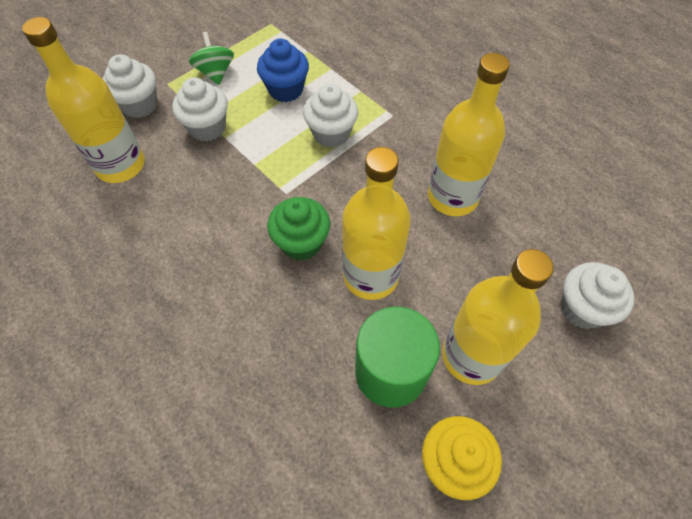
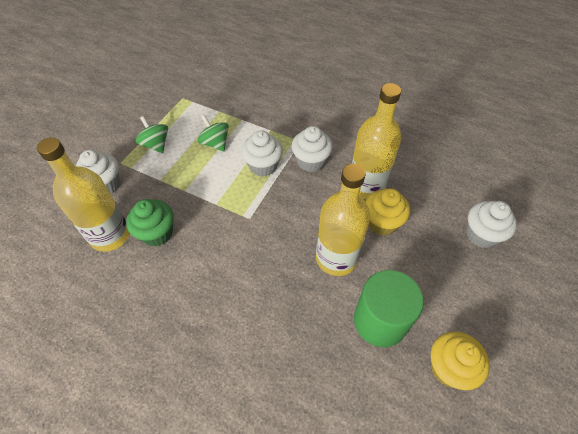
camera: 20 degrees left, 5 degrees down
white cupcake [172,77,228,142] -> white cupcake moved to [292,126,333,172]
blue cupcake [257,39,309,102] -> green spinning top [198,115,229,152]
green cupcake [267,197,330,261] -> green cupcake moved to [126,199,174,246]
yellow bottle [442,249,553,385] -> none
none -> yellow cupcake [365,188,410,236]

